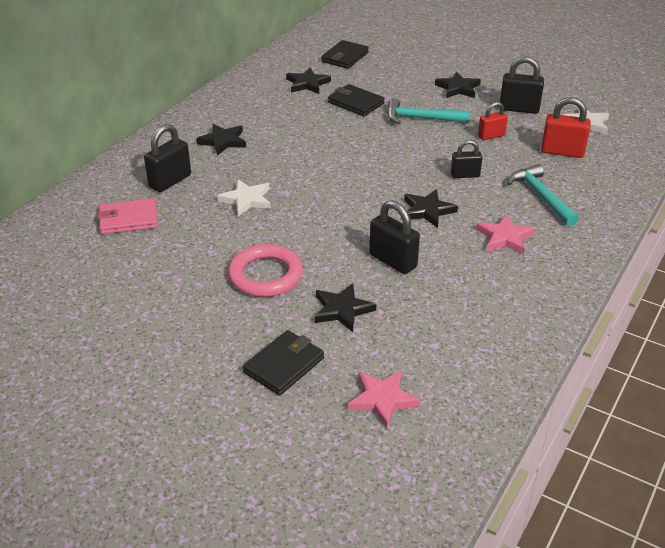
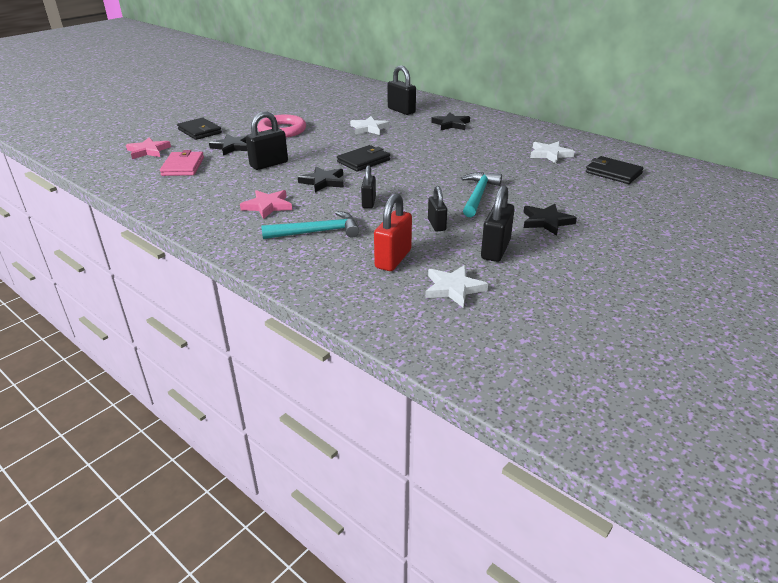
camera: 100 degrees right, 5 degrees down
pink wallet [97,198,158,234] -> pink wallet moved to [160,150,204,176]
black star [286,67,331,94] -> white star [530,141,575,163]
black wallet [328,84,385,116] -> black wallet moved to [337,145,390,172]
red padlock [478,102,508,140] -> black padlock [428,186,447,231]

